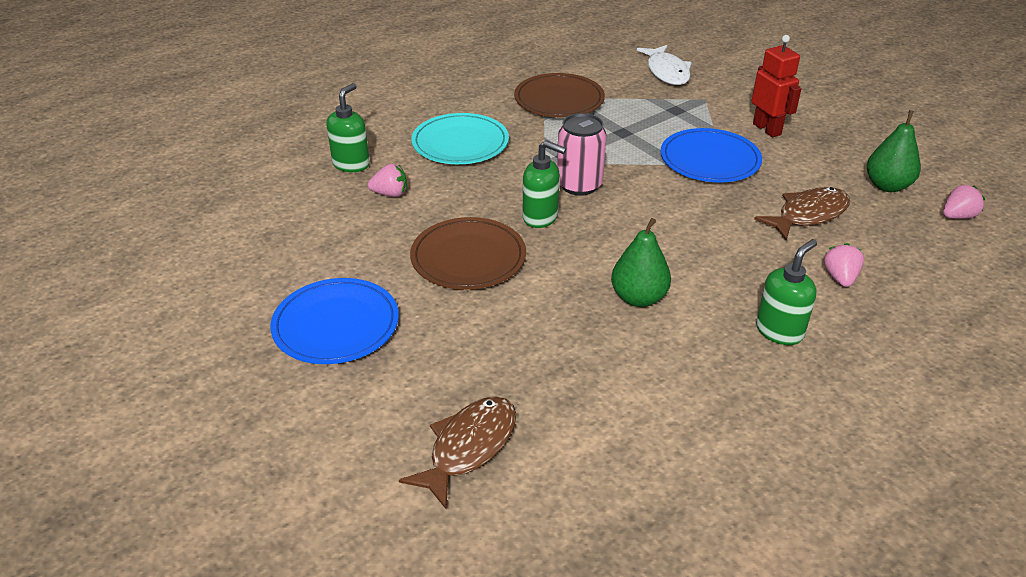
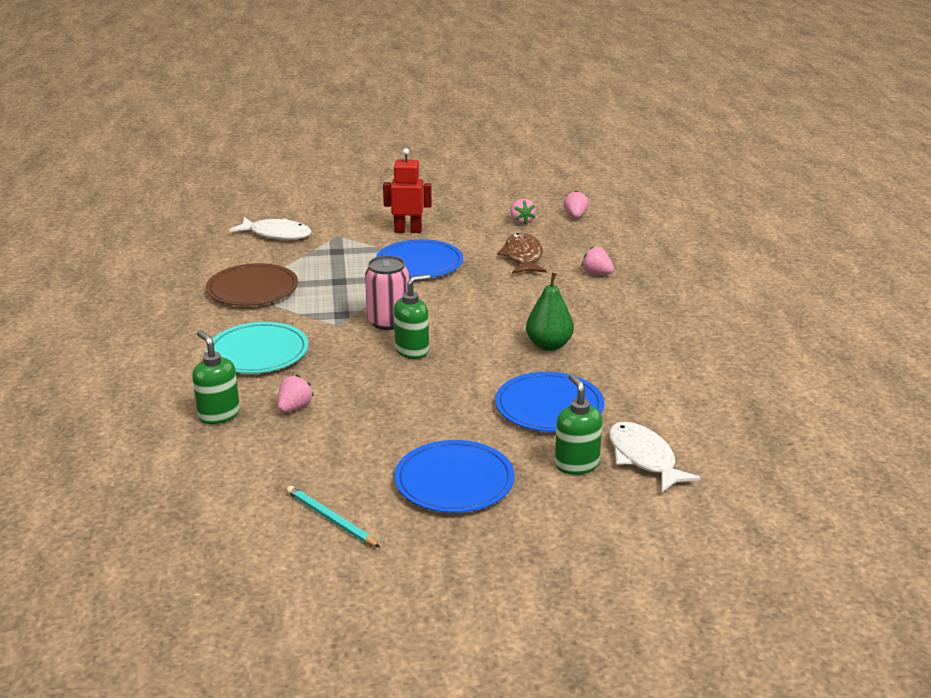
camera: 60 degrees left, 10 degrees down
brown fish [399,396,516,509] -> white fish [609,422,701,492]
brown plate [410,217,526,290] -> none
green soap dispenser [756,239,817,345] -> green soap dispenser moved to [555,374,602,475]
green pear [867,110,921,192] -> pink strawberry [510,199,536,225]
none -> turquoise pencil [287,486,380,547]
none -> blue plate [495,372,604,432]

